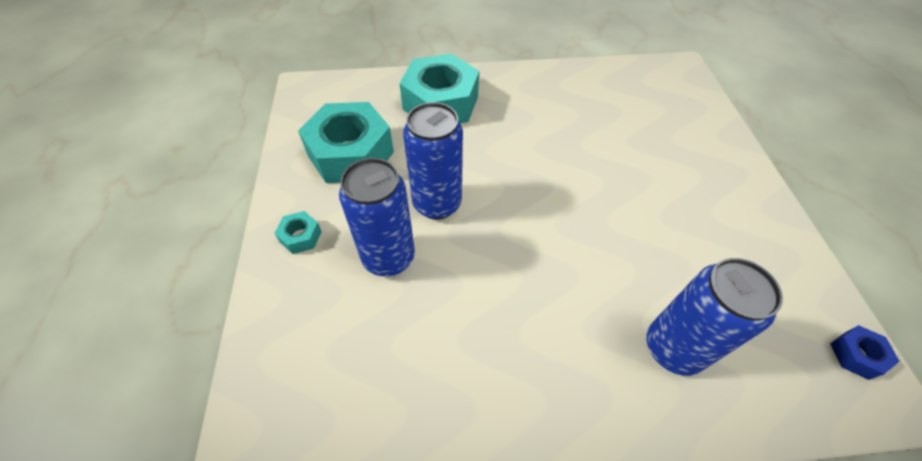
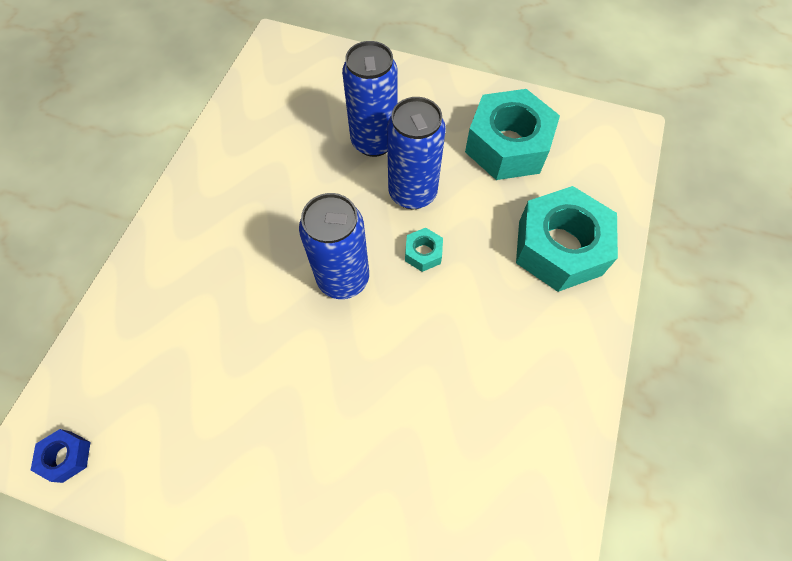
camera: 115 degrees right, 10 degrees up
turquoise nut [274,211,322,254] -> turquoise nut moved to [405,228,443,272]
blue can [647,258,783,376] -> blue can moved to [299,193,369,299]

